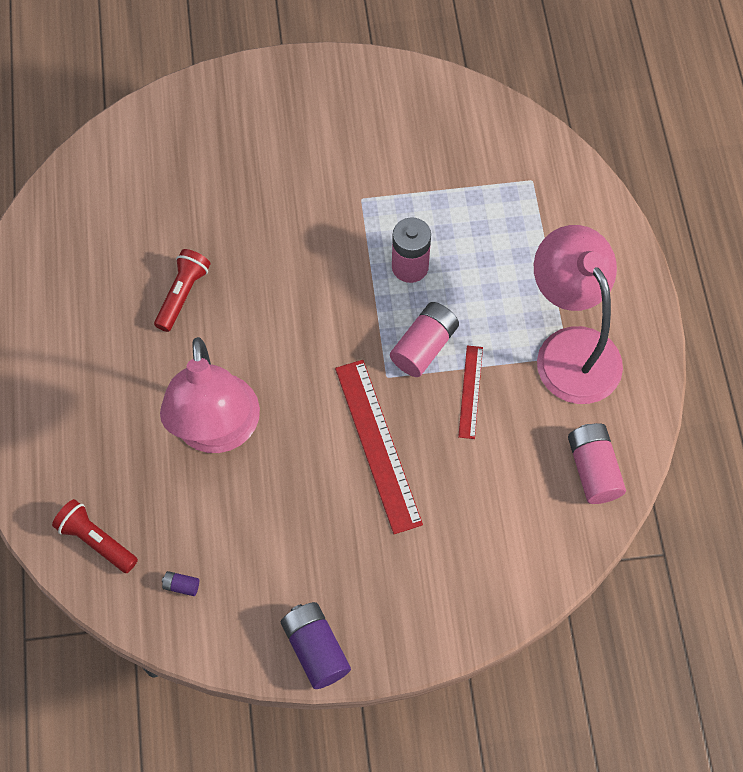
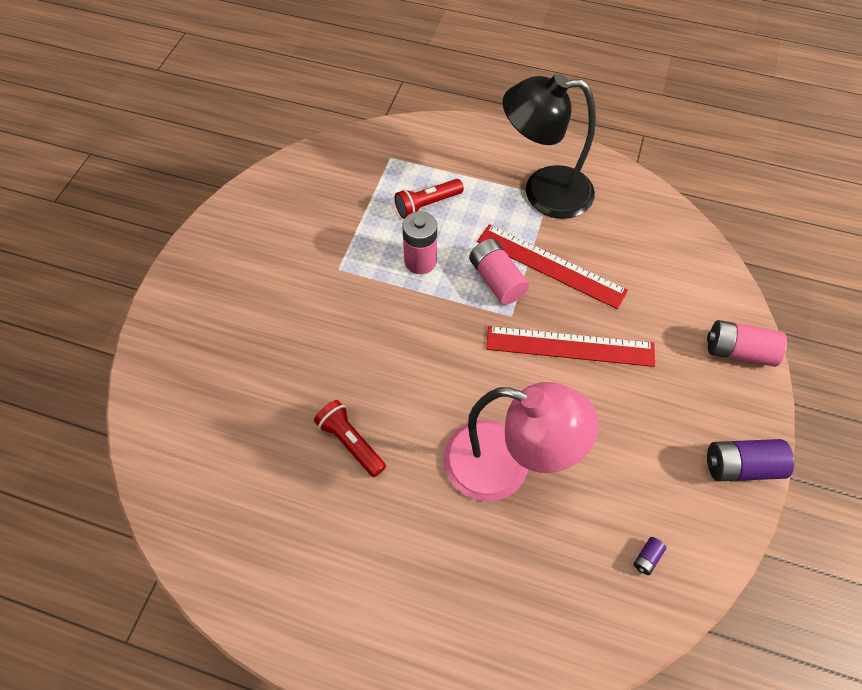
camera: 65 degrees left, 5 degrees down
red flashlight [52,499,138,573] -> red flashlight moved to [395,179,464,219]
red ruler [458,346,483,439] -> red ruler [477,224,628,309], size x1.83
pink lamp [534,225,623,404] -> black lamp [503,73,596,219]
pink battery [568,423,626,504] -> pink battery moved to [707,320,787,367]

